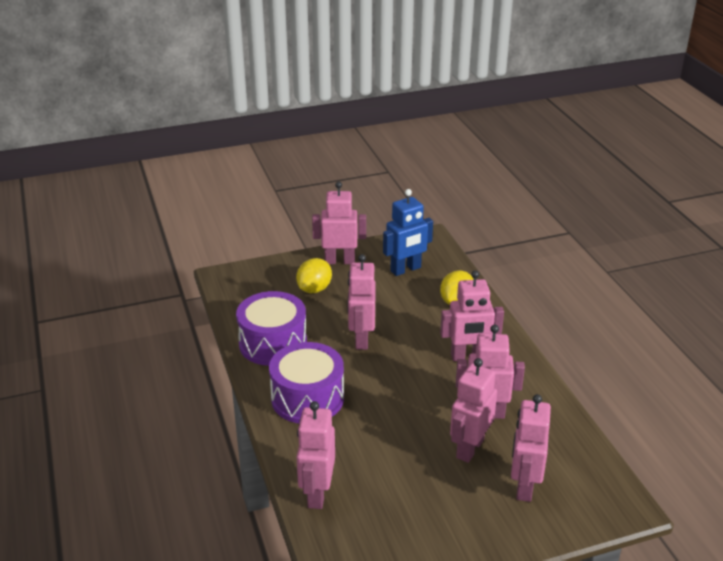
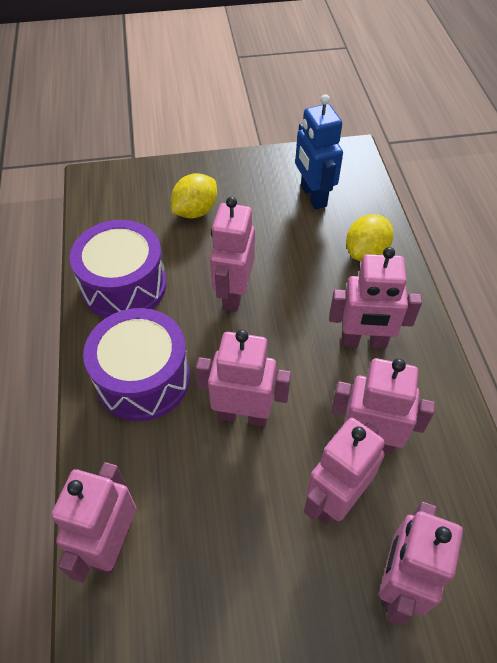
camera: 10 degrees right, 20 degrees up
pink robot [312,182,366,264] -> pink robot moved to [196,330,291,427]
blue robot [383,189,433,276] -> blue robot turned 90 degrees clockwise [295,94,343,210]

